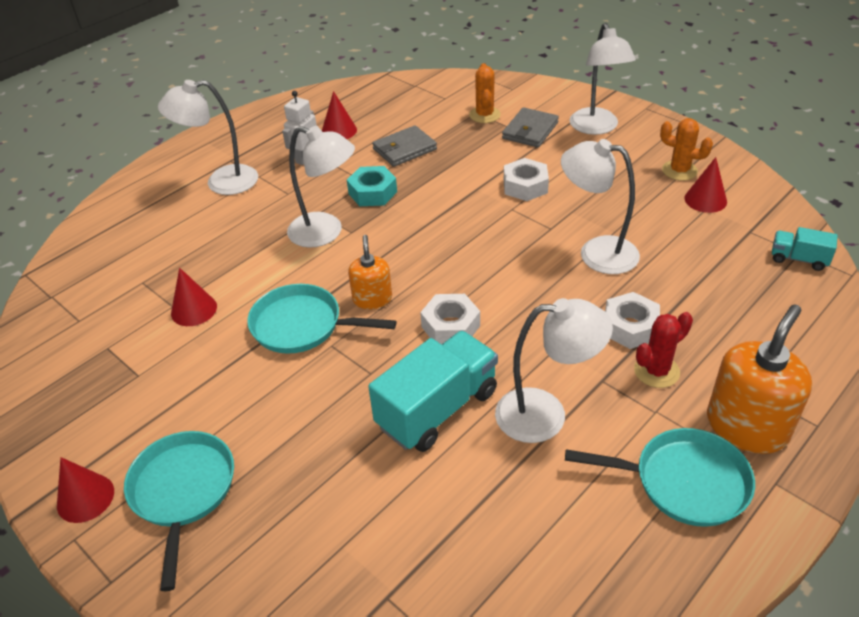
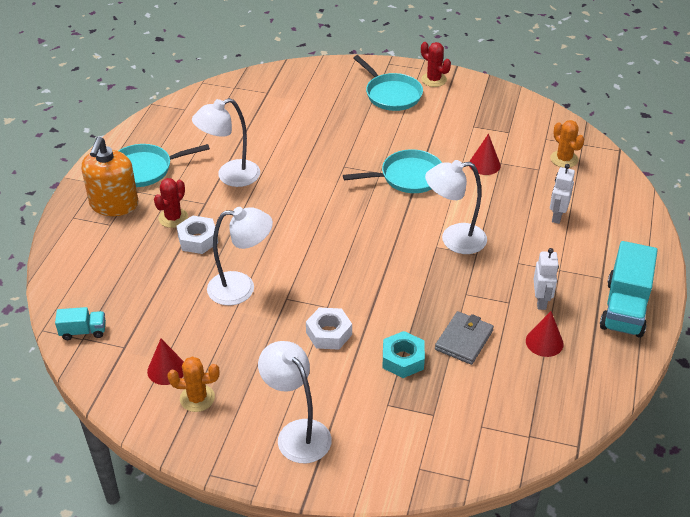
camera: 150 degrees right, 0 degrees up
red cone [57,457,114,523] -> red cactus [421,42,451,87]
white lamp [158,80,258,195] -> none
turquoise nut [347,166,397,206] -> turquoise nut moved to [383,331,425,378]
orange soap dispenser [348,235,392,309] -> none
turquoise truck [368,331,498,452] -> turquoise truck moved to [600,241,658,338]
white nut [420,294,480,345] -> none
orange cactus [469,63,501,123] -> orange cactus moved to [550,120,584,168]
grey wallet [502,107,559,147] -> none
none -> white robot [550,164,575,224]

